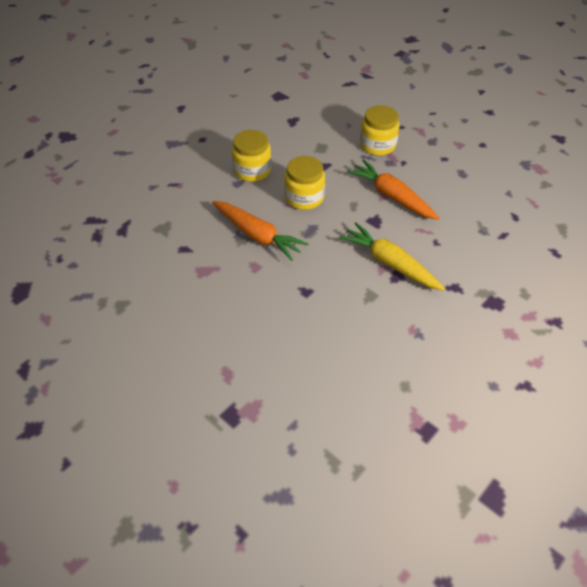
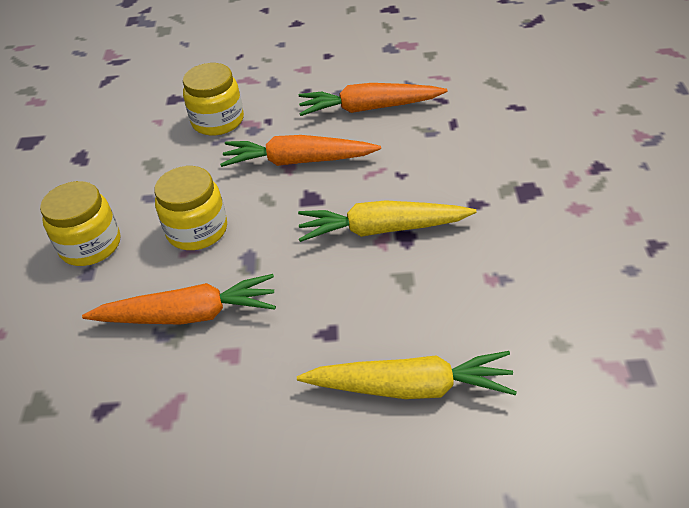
camera: 40 degrees left, 5 degrees down
none -> yellow carrot [297,351,517,399]
none -> orange carrot [299,83,447,116]

